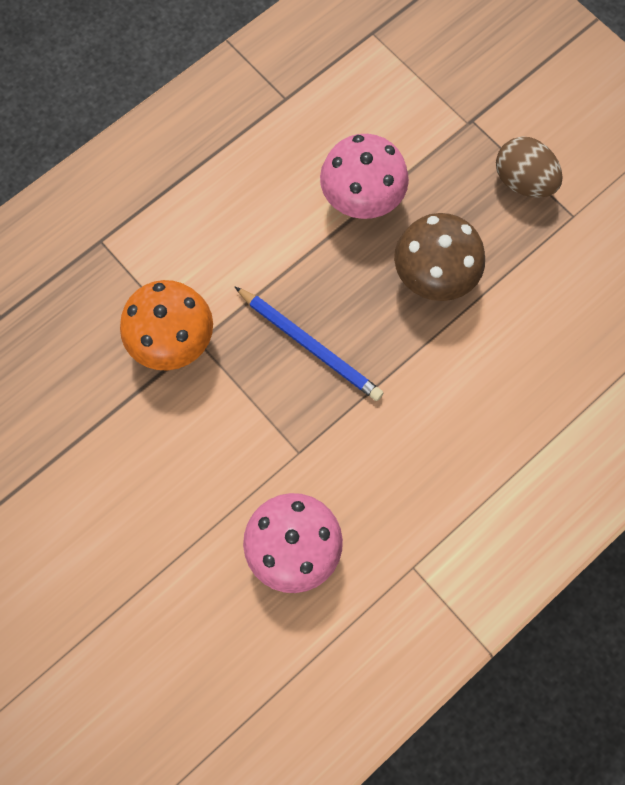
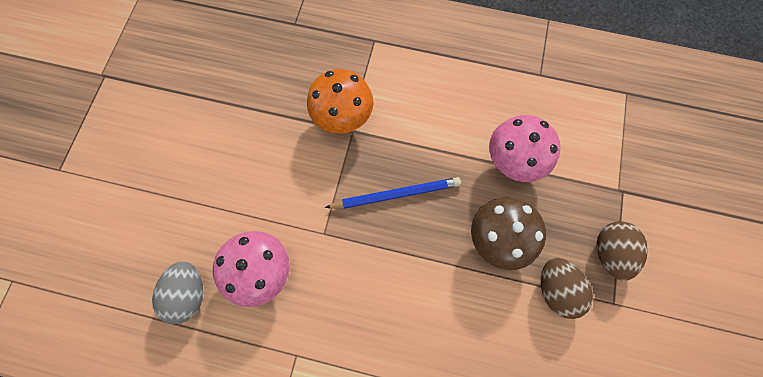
camera: 55 degrees right, 0 degrees up
blue pencil [235,287,384,401] -> blue pencil turned 105 degrees counterclockwise [325,177,461,209]
none -> grey egg [152,261,203,324]
none -> brown egg [541,258,593,319]

